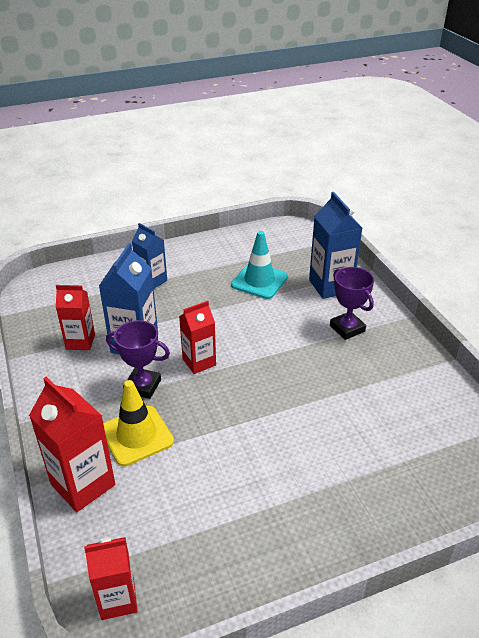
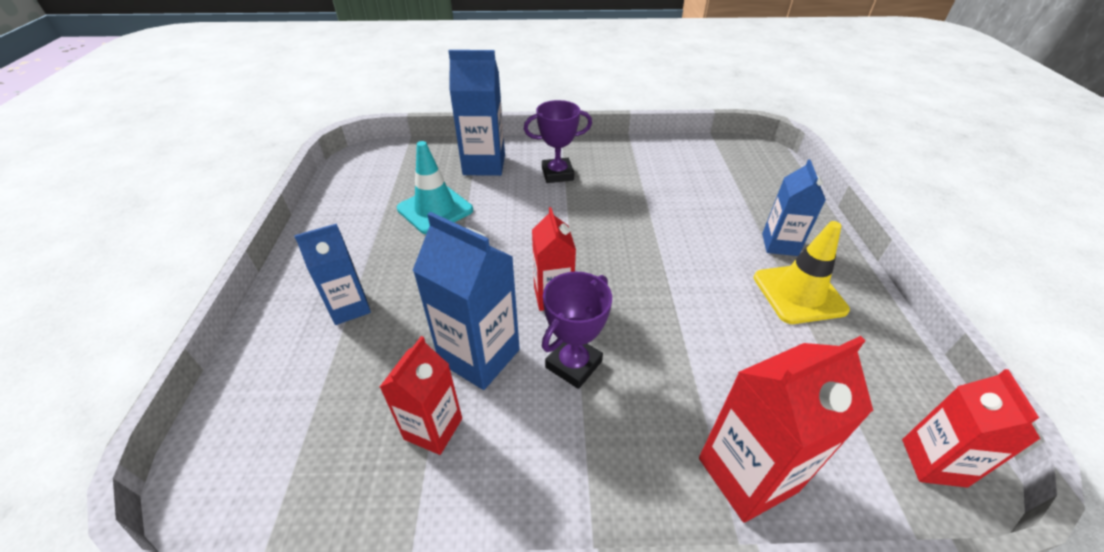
camera: 70 degrees left, 5 degrees up
yellow traffic cone [103,380,174,466] -> yellow traffic cone moved to [754,221,850,324]
none -> blue carton [762,159,826,256]

